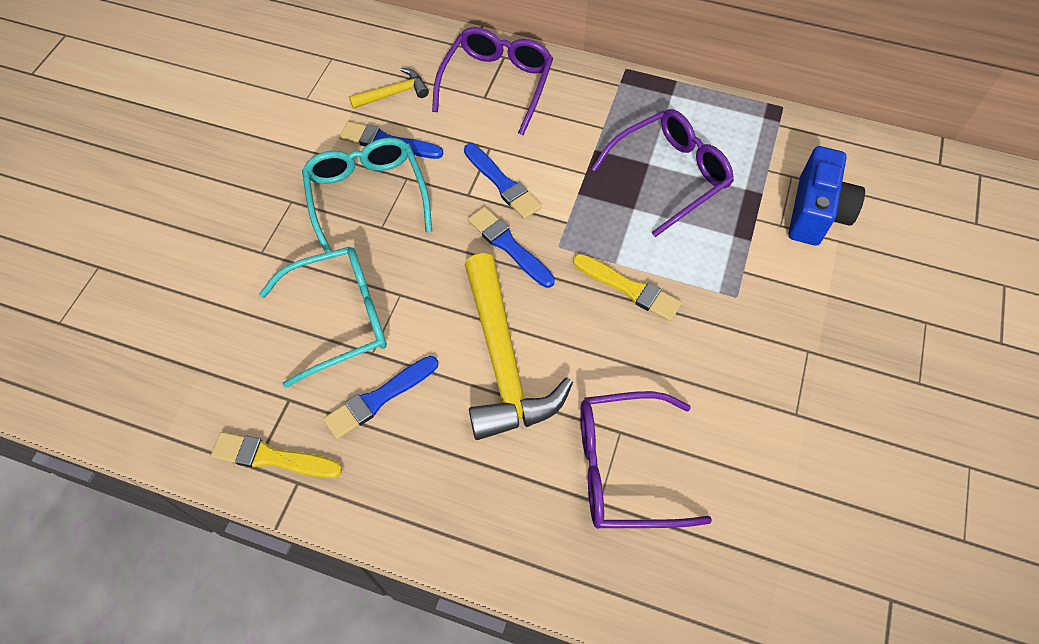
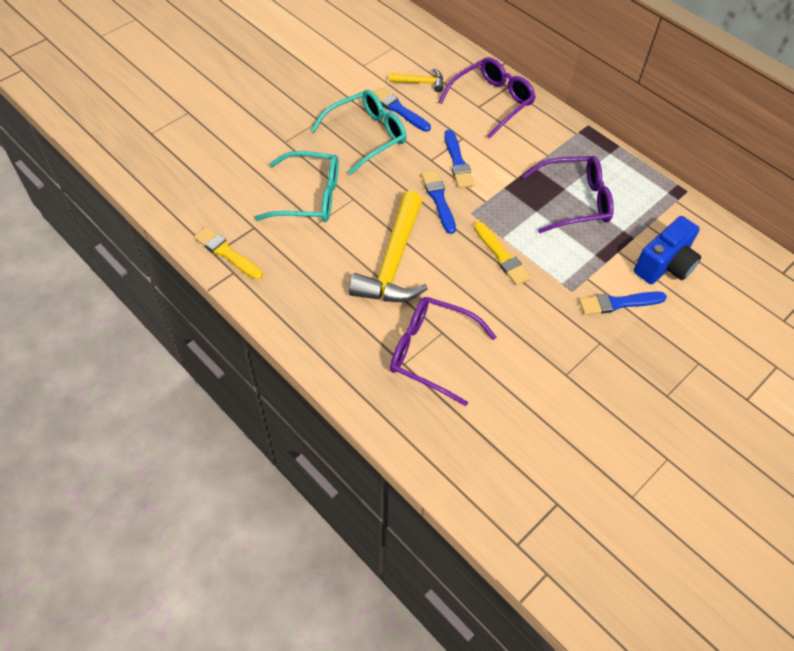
camera: 25 degrees right, 5 degrees down
turquoise glasses [302,138,432,253] -> turquoise glasses turned 45 degrees clockwise [310,90,407,175]
blue brush [323,356,438,439] -> blue brush moved to [579,292,667,315]

